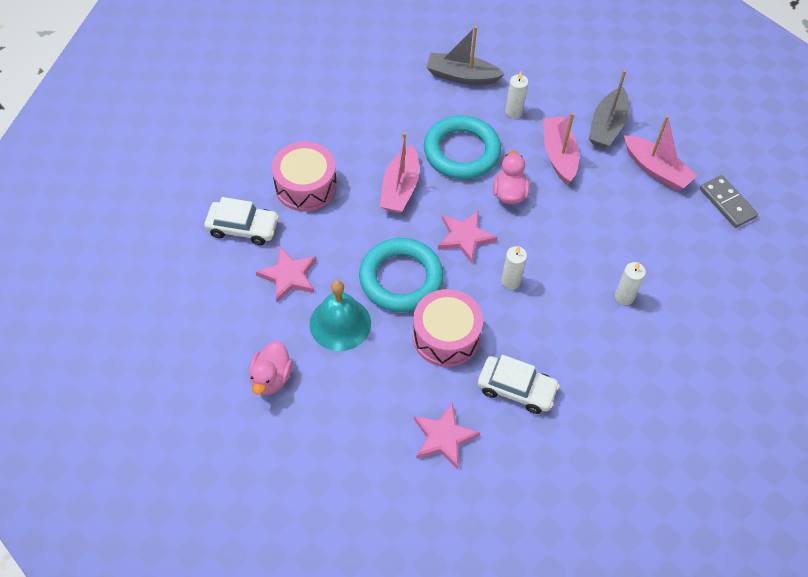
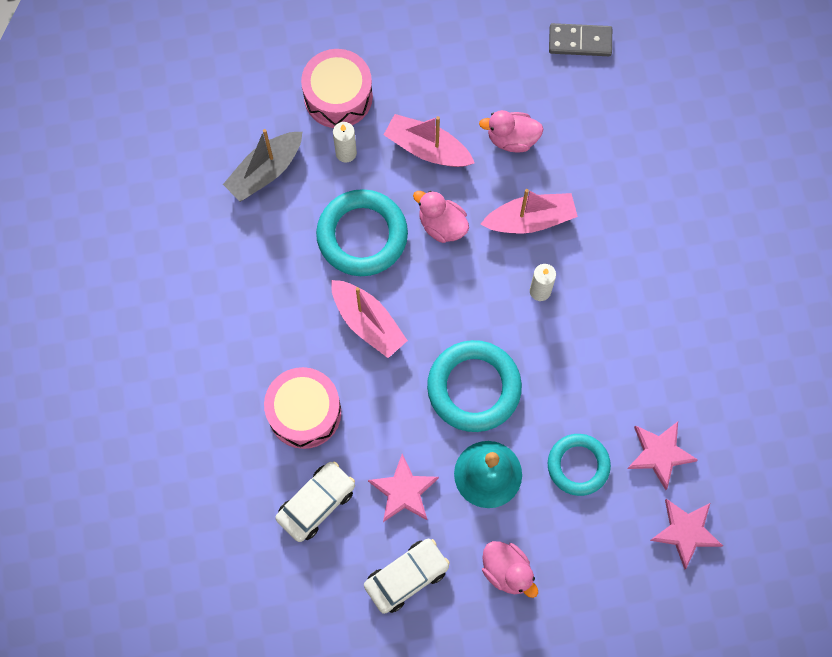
camera: 55 degrees left, 15 degrees up
pink drum [412,289,483,367] -> pink drum moved to [301,49,373,128]
pink star [438,210,498,263] -> pink star moved to [650,499,723,570]
white car [478,355,560,414] -> white car moved to [364,539,450,614]
grey boat [589,70,629,148] -> none
white candle [615,262,646,305] -> none
pink boat [624,116,697,190] -> pink boat moved to [481,189,578,234]
none -> pink duck [479,110,544,152]
none -> turquoise ring [548,434,611,496]

